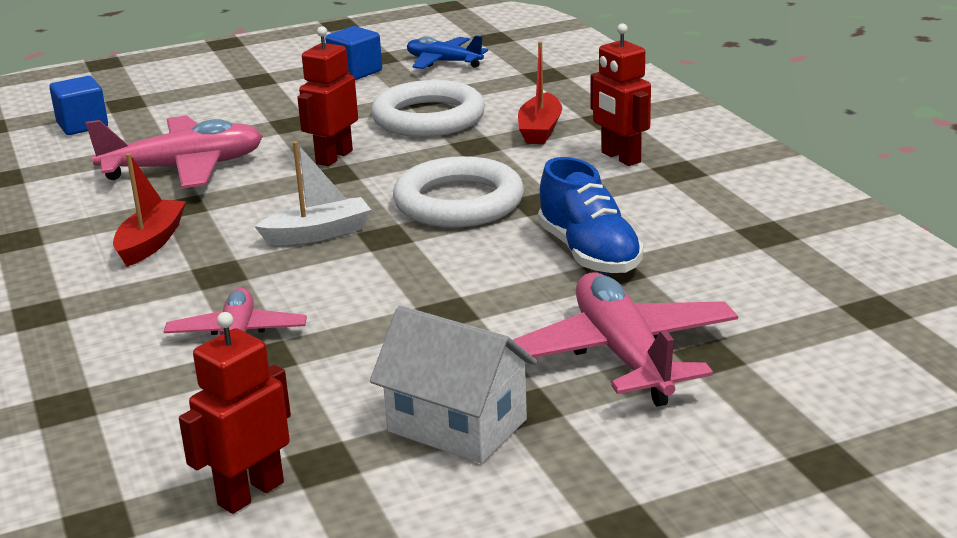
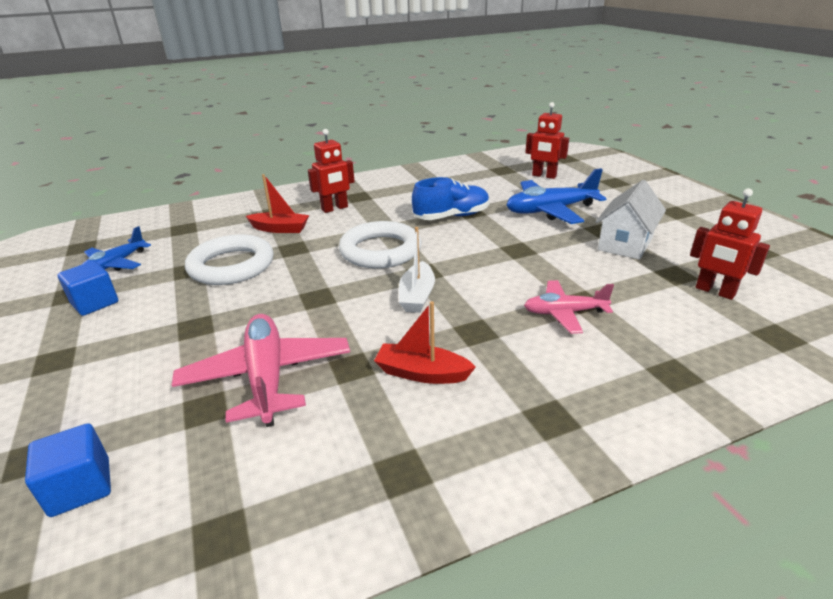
camera: 90 degrees left, 5 degrees up
white boat [254,141,371,245] -> white boat turned 150 degrees counterclockwise [399,227,435,313]
red robot [297,26,358,166] -> red robot moved to [525,102,569,179]
pink plane [513,273,738,407] -> blue plane [506,168,607,224]

